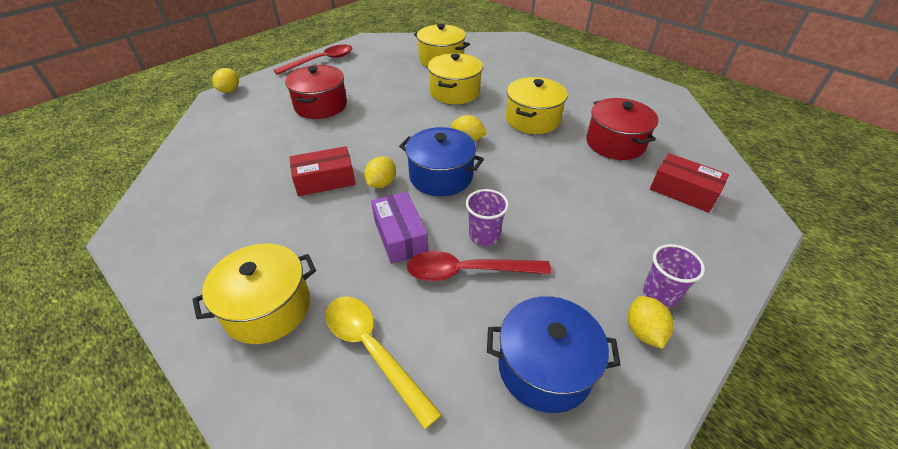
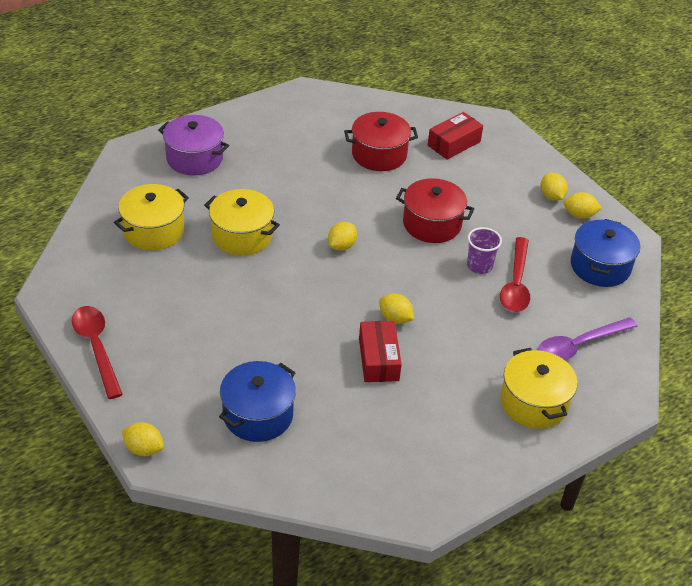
camera: 80 degrees left, 0 degrees up
red pot [285,65,347,119] -> red pot moved to [396,178,474,243]
yellow spoon [326,296,442,429] -> purple spoon [538,317,638,361]
purple box [371,192,429,264] -> none
blue pot [399,127,484,196] -> blue pot moved to [219,361,296,442]
yellow pot [506,77,568,134] -> none
purple cup [643,244,705,308] -> yellow lemon [541,173,568,201]
none -> purple pot [158,115,229,175]

